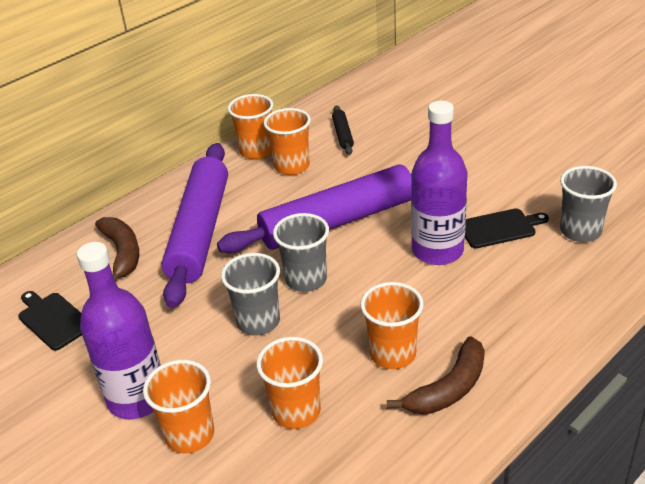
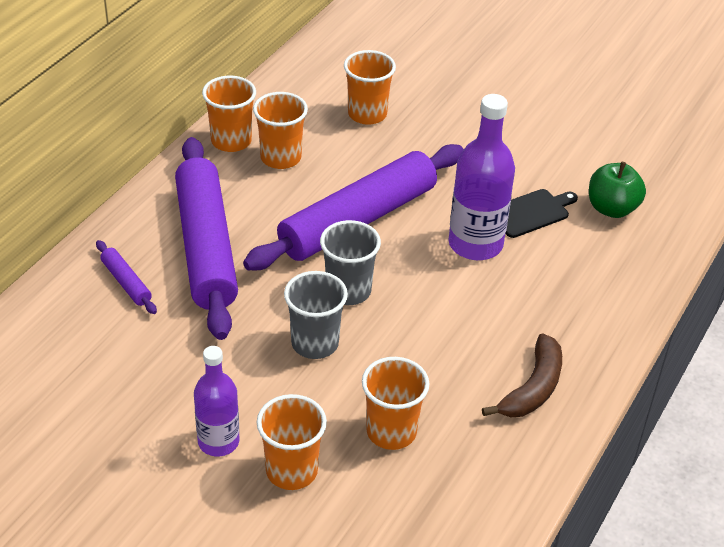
camera: 20 degrees left, 5 degrees up
black cutting board [18,291,82,351] -> none
purple bottle [77,242,161,419] -> purple bottle [194,346,239,456], size x0.64
brown banana [95,217,139,281] -> purple rolling pin [96,240,157,314]
black rolling pin [332,105,354,155] -> none
orange cup [360,282,424,369] -> orange cup moved to [344,50,396,125]
grey cup [560,166,617,242] -> green apple [589,162,646,218]

